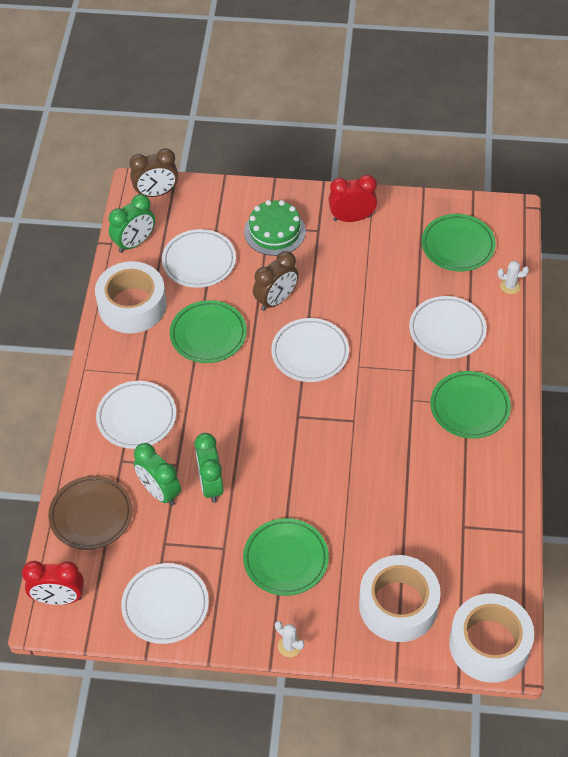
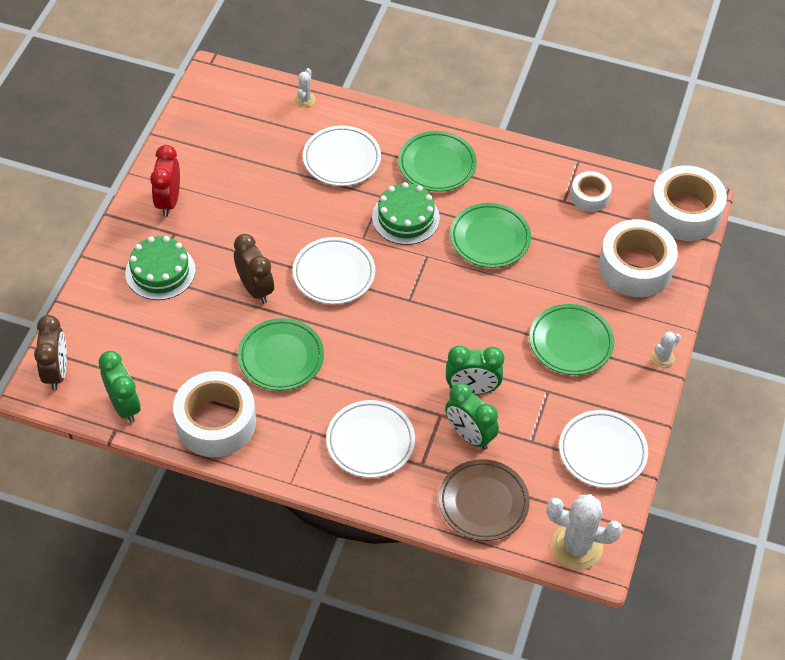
camera: 80 degrees left, 0 degrees up
red clock [22,561,84,605] -> white cactus [546,494,623,570]
green clock [134,443,181,506] -> green clock turned 75 degrees clockwise [445,383,499,450]
white plate [162,229,236,288] -> none
green plate [422,214,496,271] -> green plate moved to [450,203,531,268]
none -> green cake [372,182,440,245]
none -> white tape [570,171,612,212]

